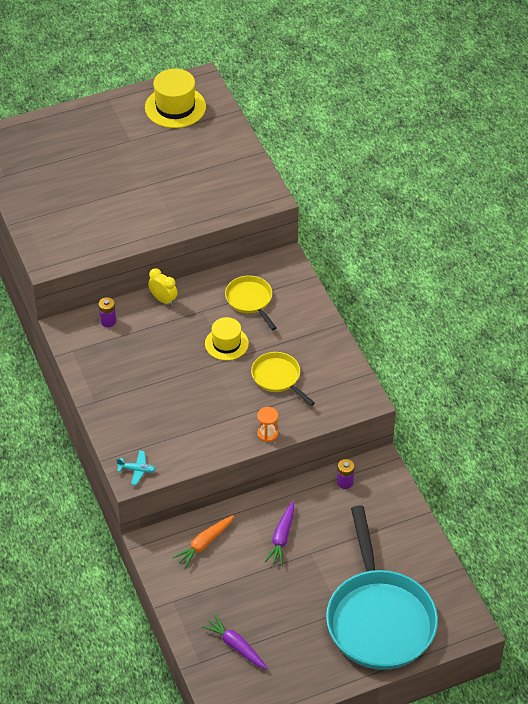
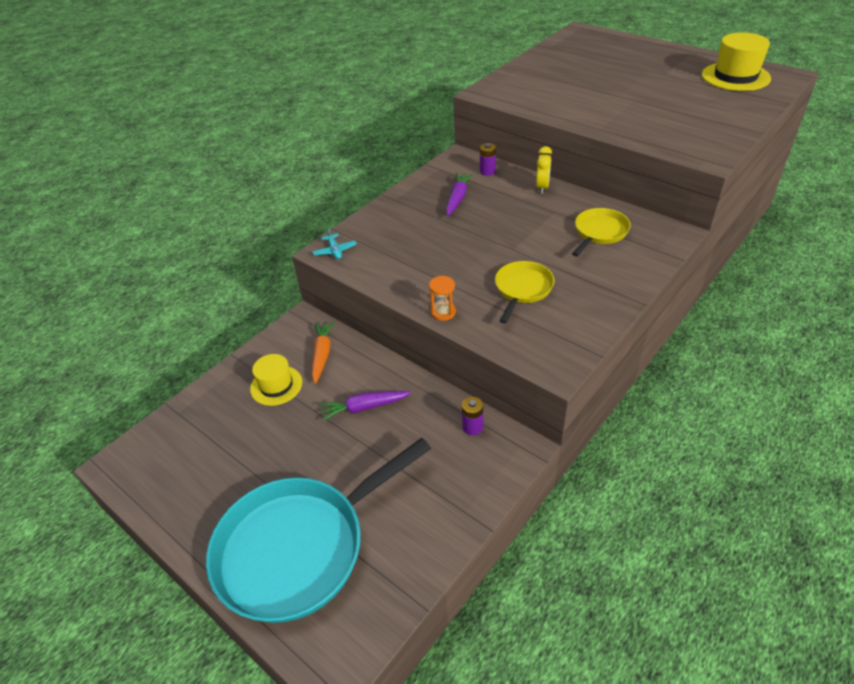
camera: 65 degrees right, 5 degrees down
orange carrot [172,515,234,568] -> orange carrot turned 75 degrees clockwise [312,321,334,384]
purple carrot [202,614,268,669] -> purple carrot moved to [446,173,473,216]
yellow hat [205,317,249,360] -> yellow hat moved to [250,354,302,406]

